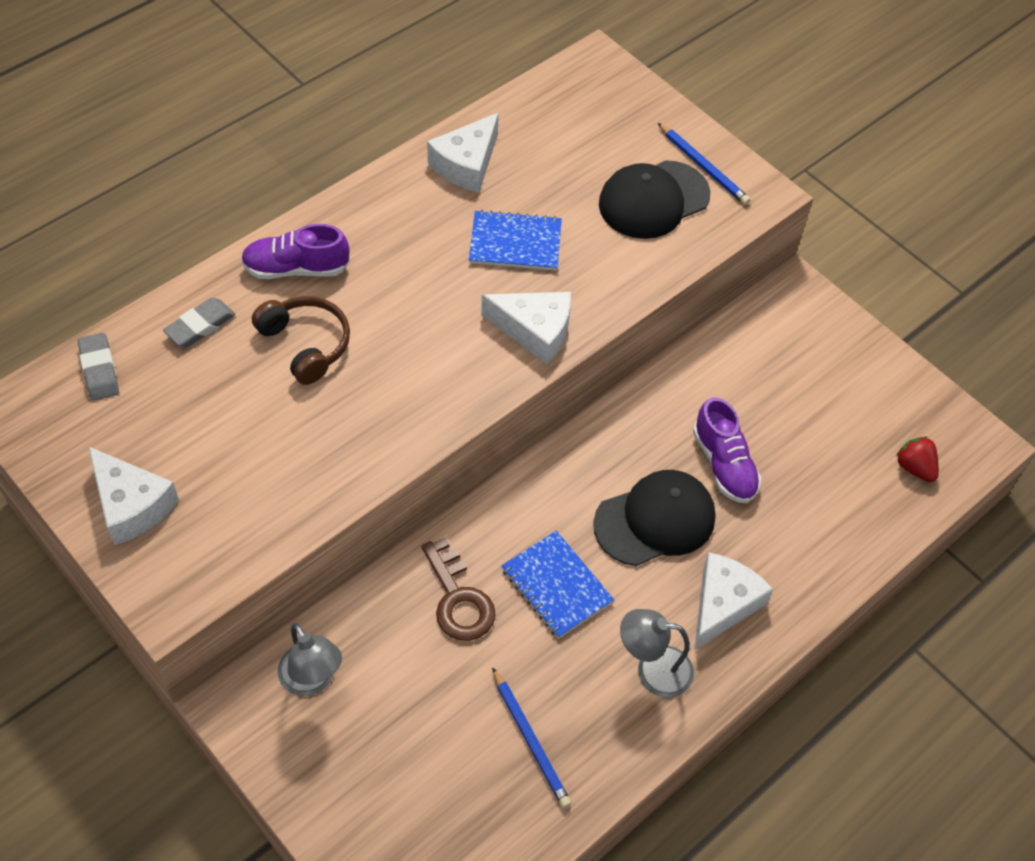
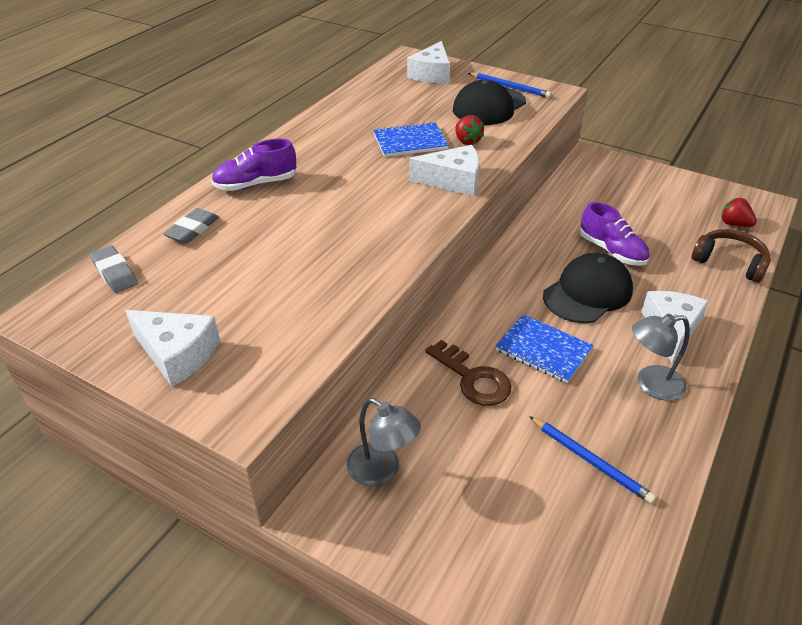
camera: 15 degrees left, 15 degrees down
brown headphones [252,296,350,385] -> brown headphones moved to [691,229,771,283]
white cheese [427,113,499,192] -> white cheese moved to [407,41,450,83]
none -> red strawberry [455,115,484,145]

